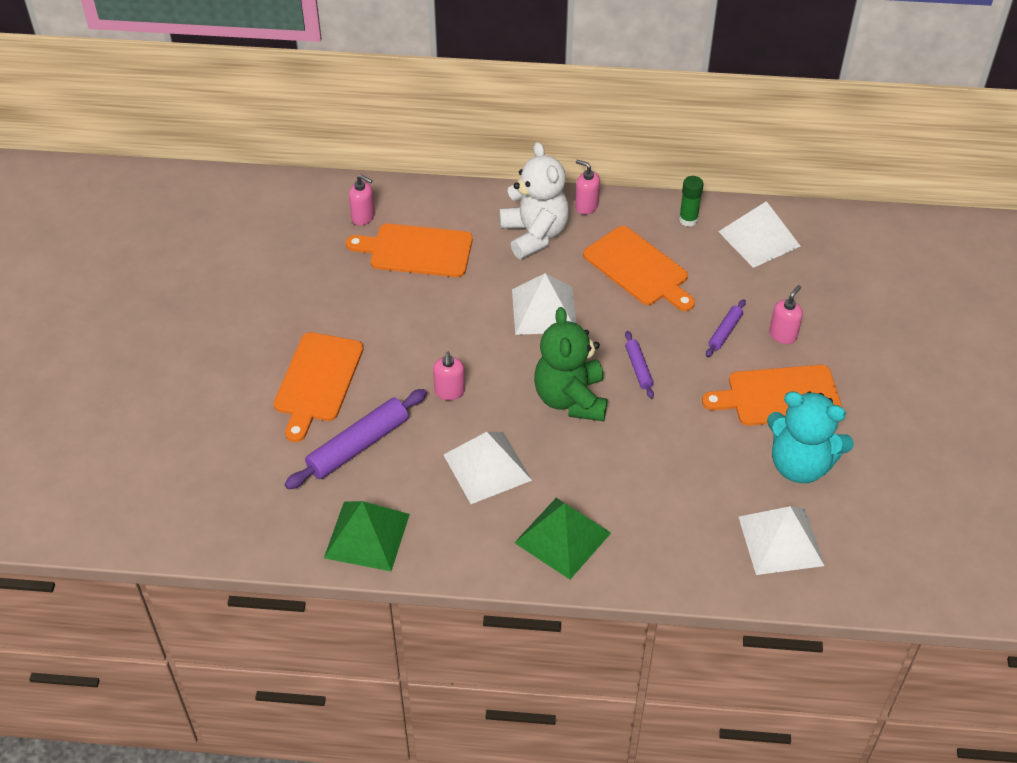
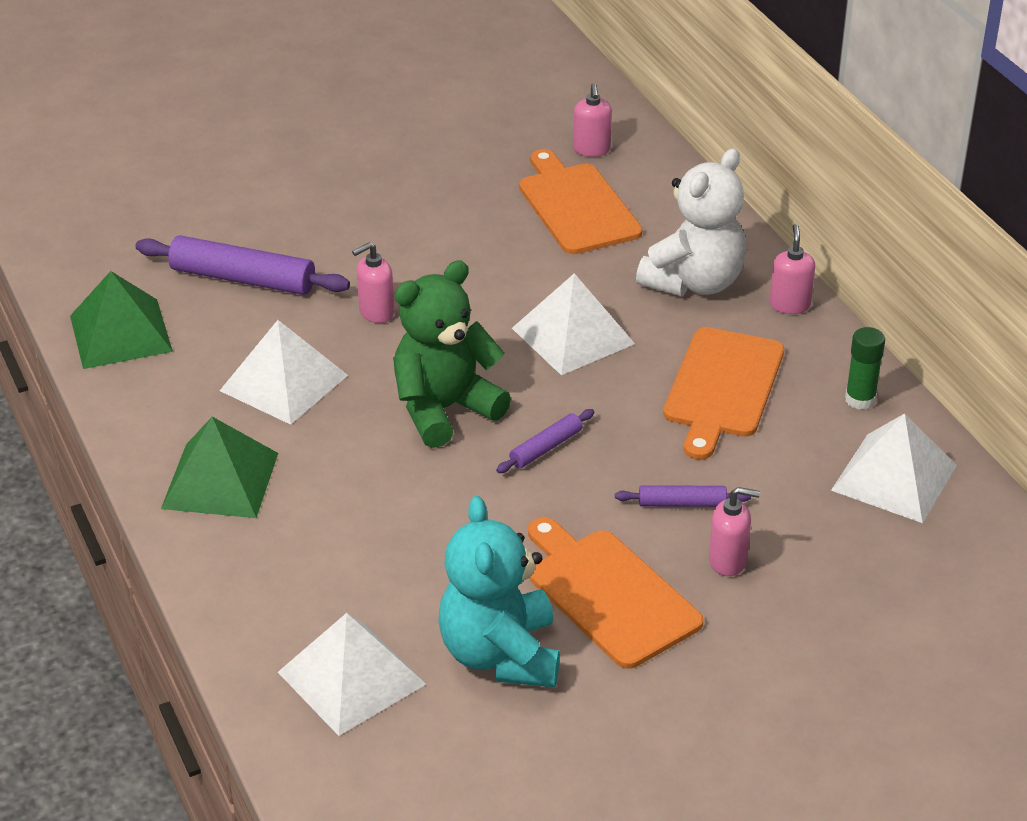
camera: 60 degrees right, 10 degrees down
orange cutting board [274,332,364,442] -> none

